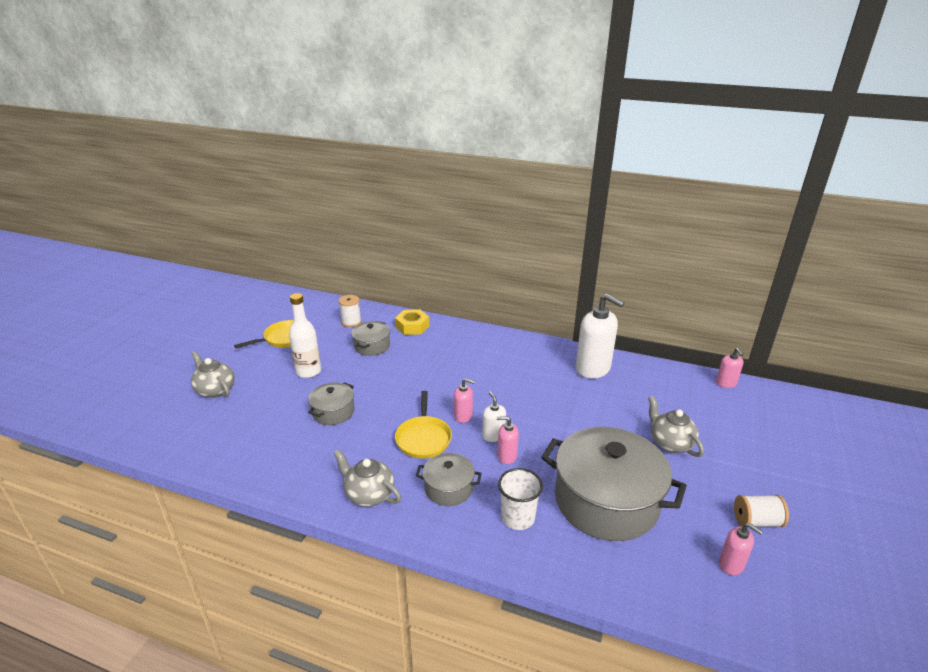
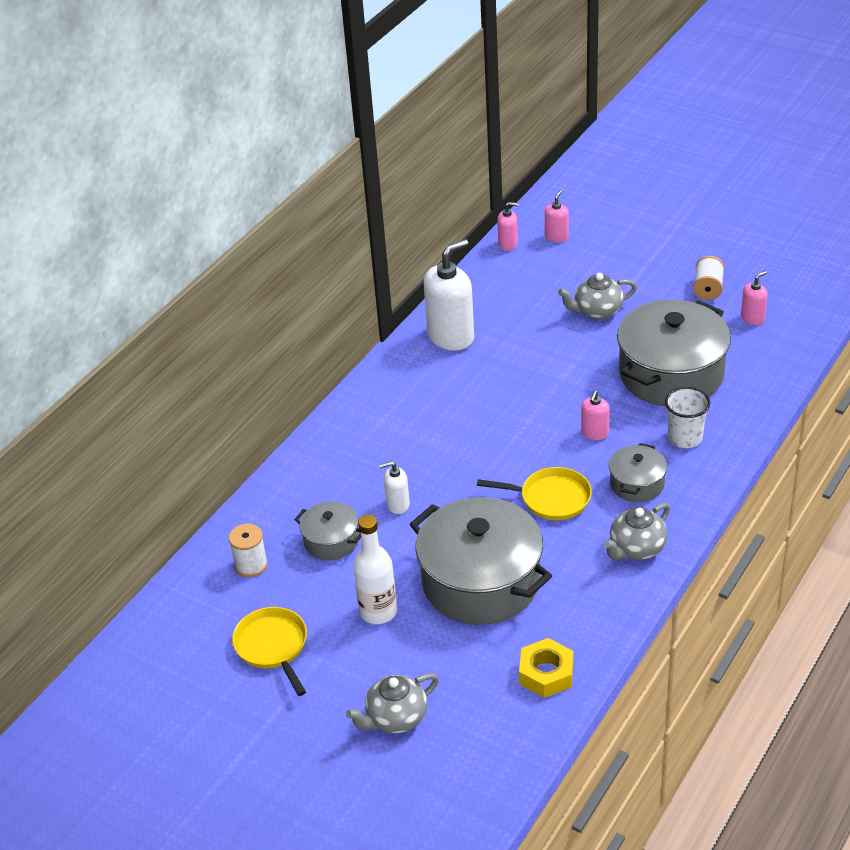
camera: 75 degrees left, 10 degrees up
grey pot [308,382,354,425] -> grey pot [410,497,552,625], size x2.07
yellow nut [395,309,429,335] -> yellow nut moved to [519,638,573,698]
pink soap dispenser [454,378,475,423] -> pink soap dispenser moved to [545,190,569,242]
white soap dispenser [482,392,506,442] -> white soap dispenser moved to [379,461,410,514]

